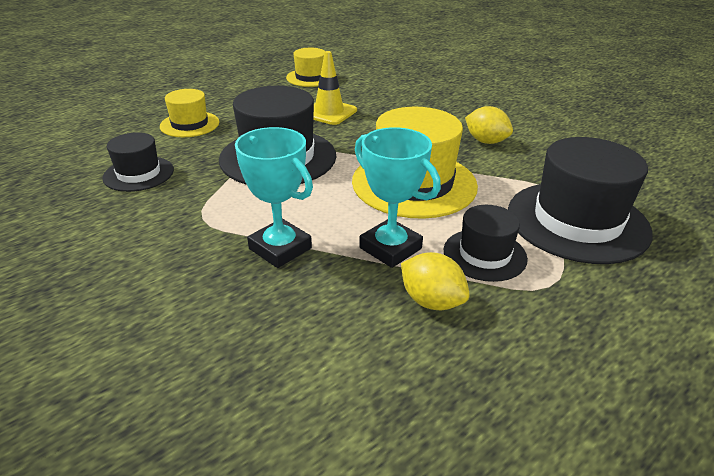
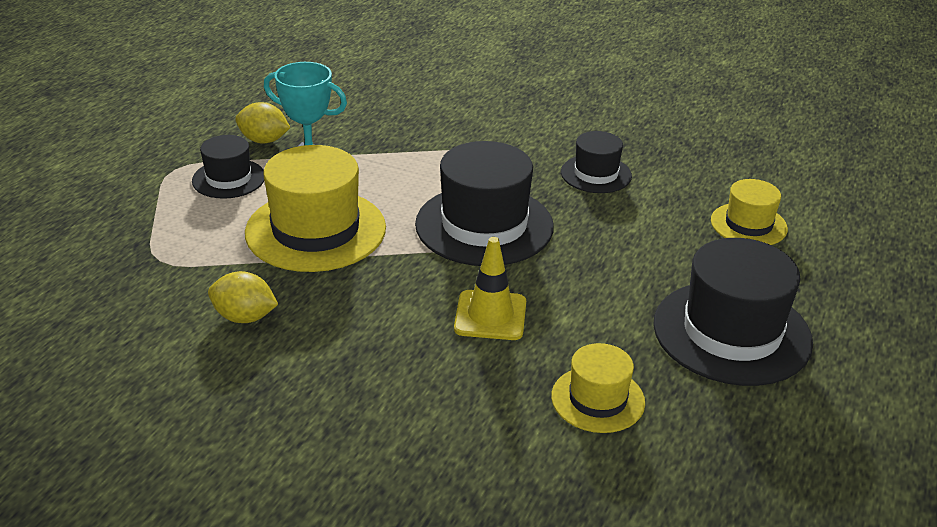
camera: 155 degrees right, 0 degrees up
yellow hat [160,89,219,137] -> yellow hat moved to [711,179,788,245]
turquoise trophy [235,127,313,268] -> none
black hat [508,137,653,264] -> black hat moved to [653,238,813,386]

